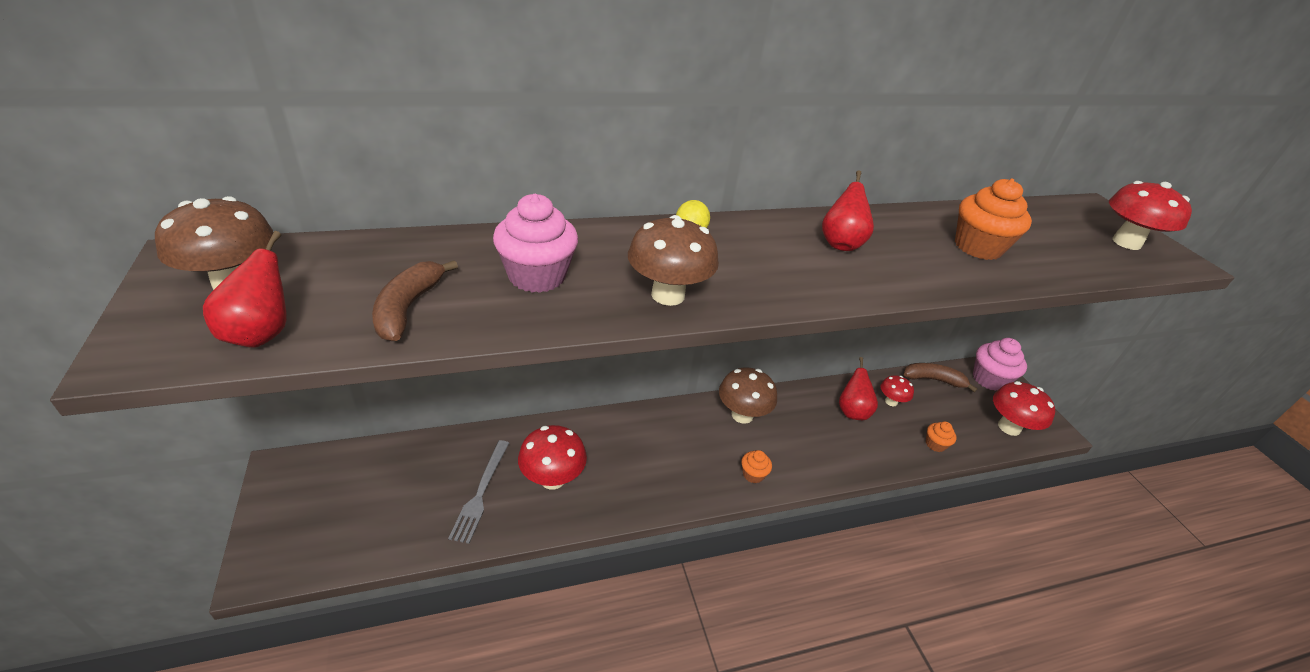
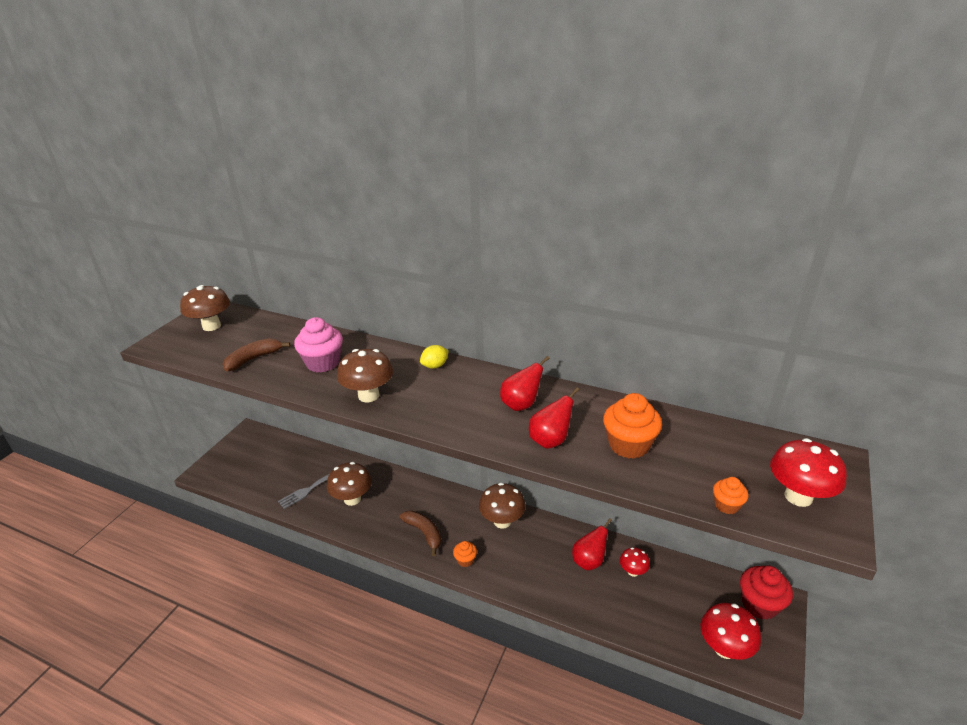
camera: 45 degrees right, 5 degrees down
red pear [203,231,287,348] -> red pear moved to [529,387,579,449]
red mushroom [518,425,587,490] -> brown mushroom [327,462,372,506]
brown banana [904,363,978,393] -> brown banana moved to [399,510,441,556]
orange cupcake [926,421,957,452] -> orange cupcake moved to [713,477,748,514]
pink cupcake [973,338,1027,391] -> red cupcake [740,566,793,620]

